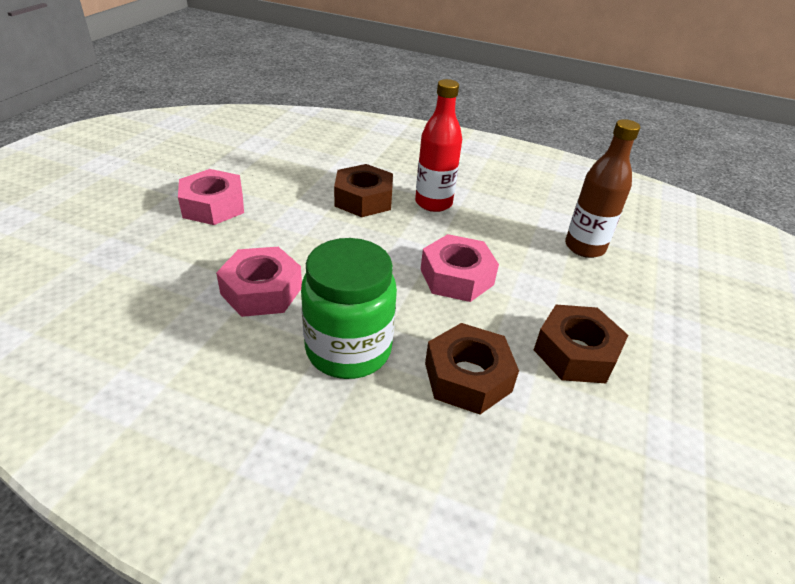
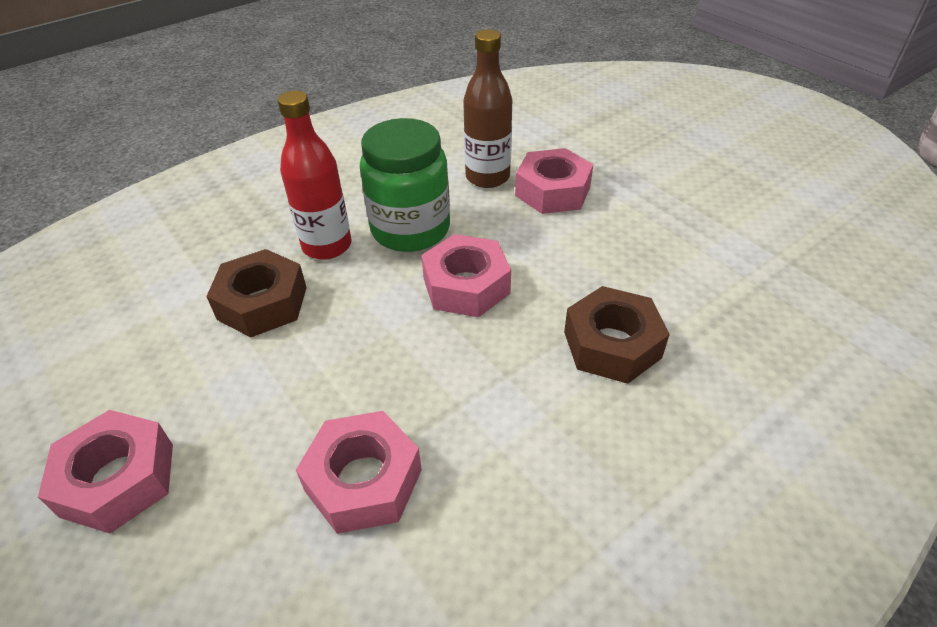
camera: 55 degrees left, 5 degrees up
green jar [301,238,397,379] -> green jar moved to [360,118,450,252]
brown nut [534,305,628,383] -> none
none -> pink nut [515,148,593,214]

